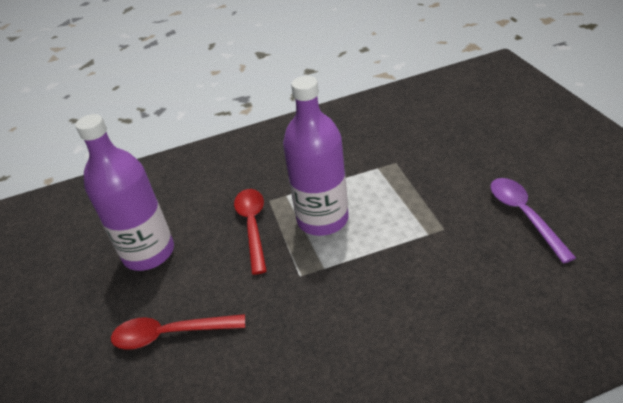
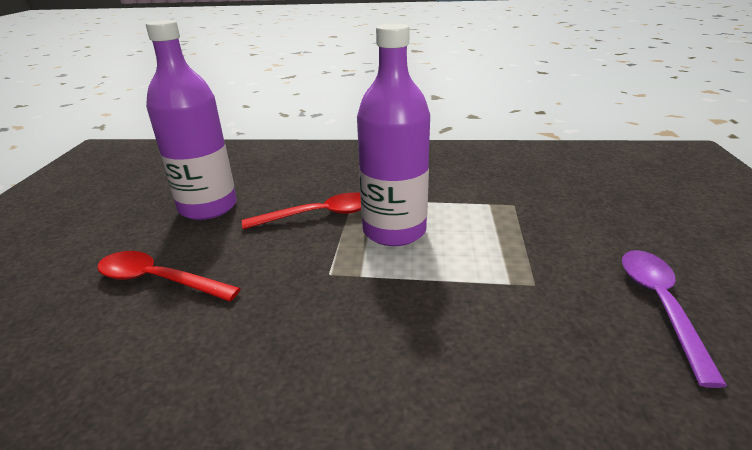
camera: 20 degrees right, 10 degrees down
red spoon [234,189,267,275] -> red spoon turned 60 degrees clockwise [242,192,361,229]

